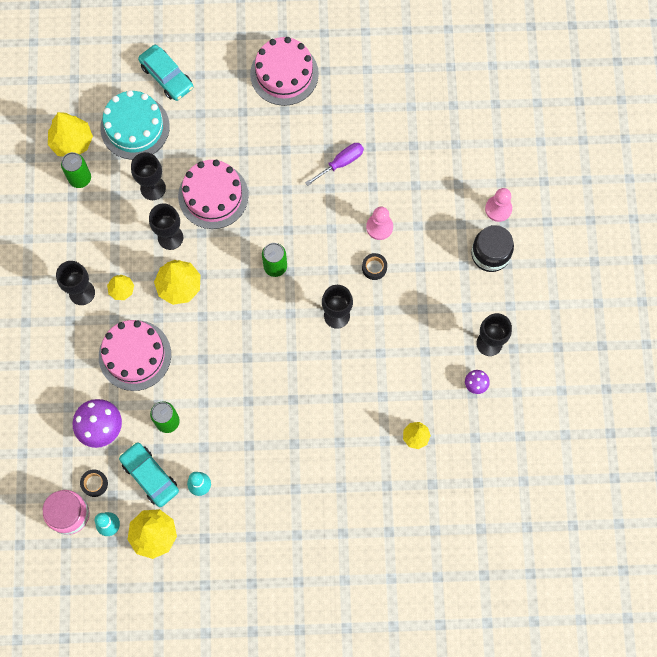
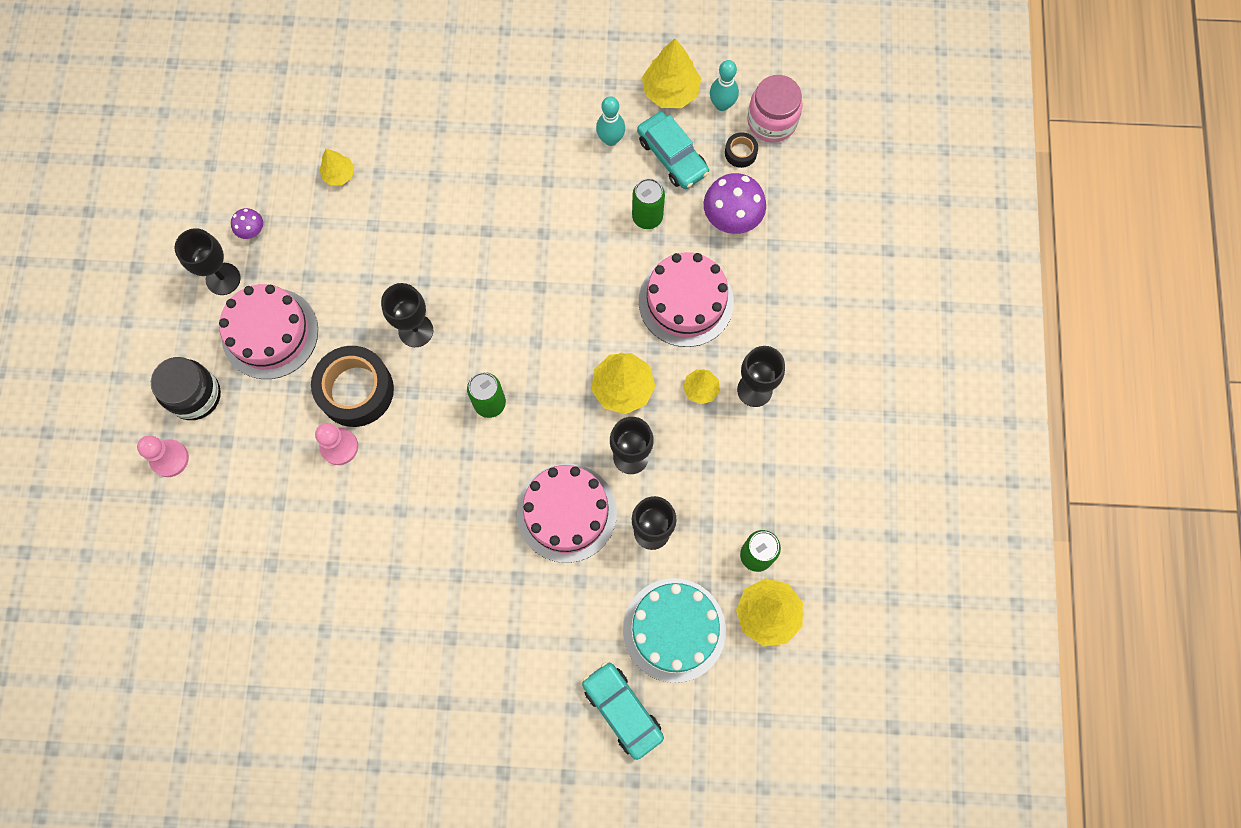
camera: 175 degrees left, 0 degrees up
pink cake [250,37,319,106] -> pink cake moved to [219,284,318,379]
purple screwdriver [305,143,364,186] -> none
black tape [362,253,387,280] -> black tape [311,346,394,427], size x2.21

